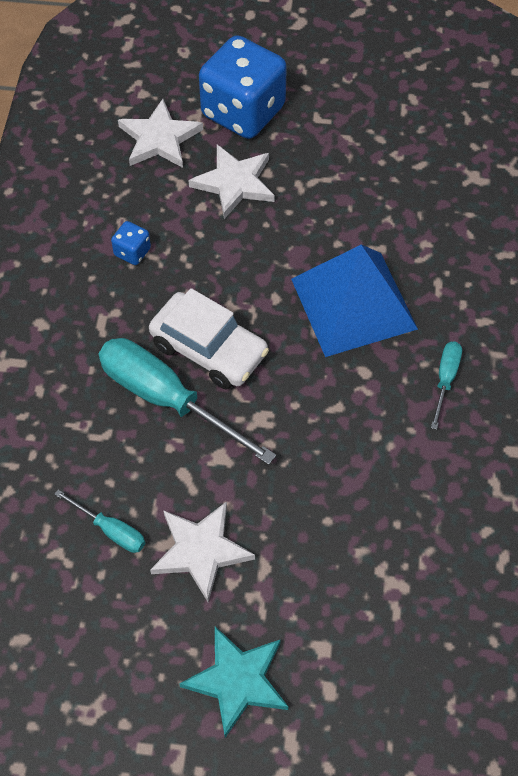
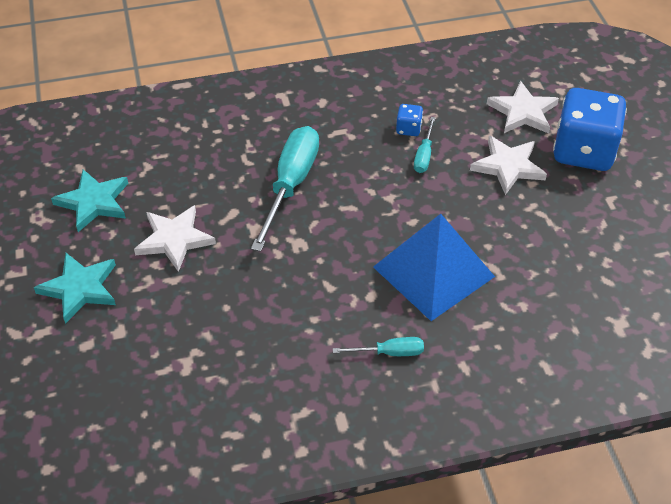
camera: 70 degrees right, 10 degrees down
turquoise screwdriver [54,490,145,553] -> turquoise screwdriver moved to [414,117,436,173]
white car [149,288,269,389] -> none
none -> turquoise star [51,169,128,232]

